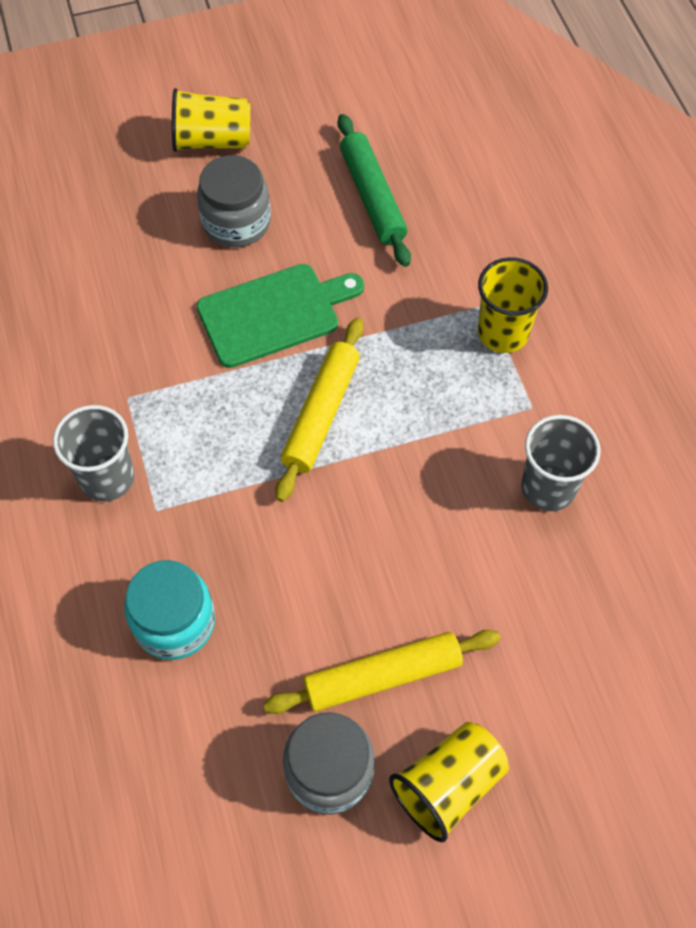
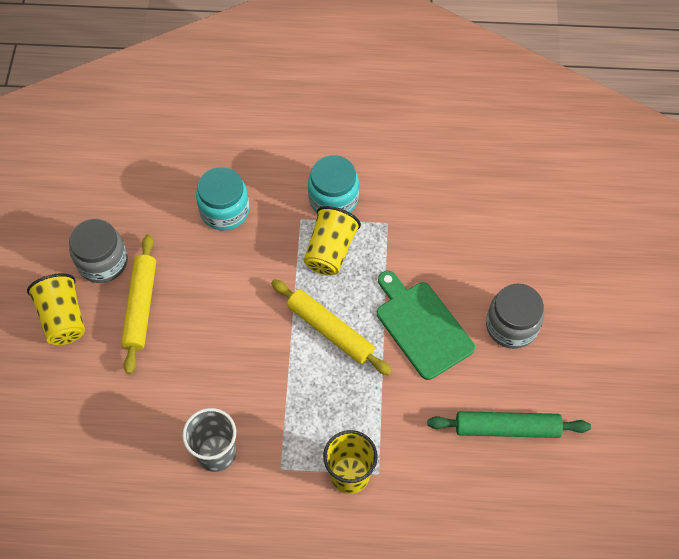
camera: 110 degrees right, 0 degrees up
grey cup [53,405,134,501] -> turquoise jar [308,155,359,213]
yellow cup [172,88,250,152] -> yellow cup moved to [304,206,361,276]
green cutting board [196,264,364,368] -> green cutting board turned 150 degrees clockwise [377,271,475,380]

